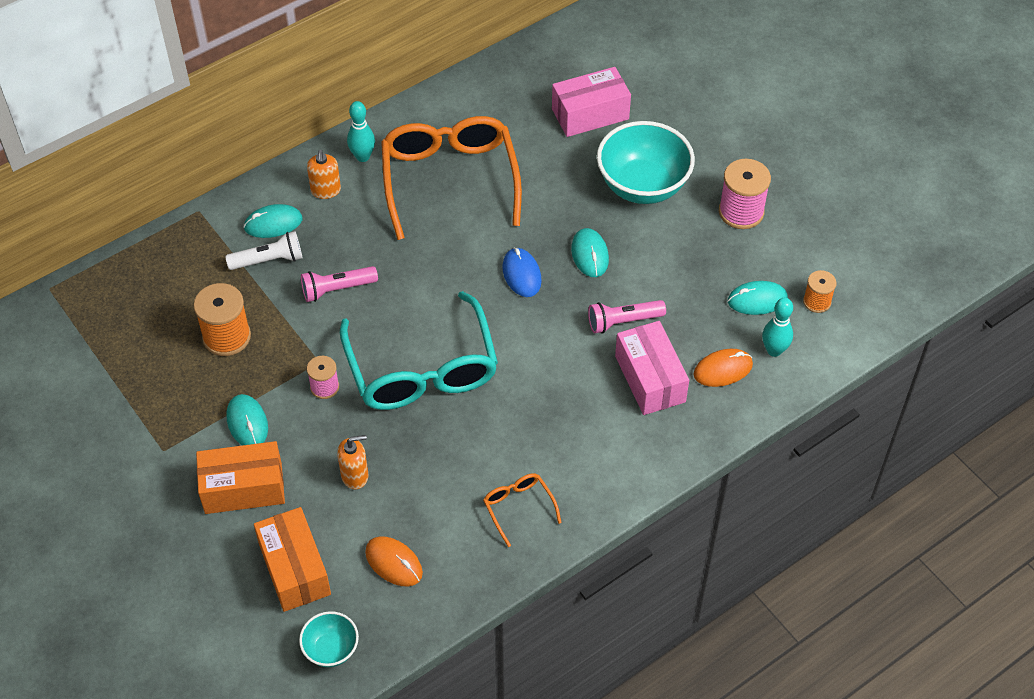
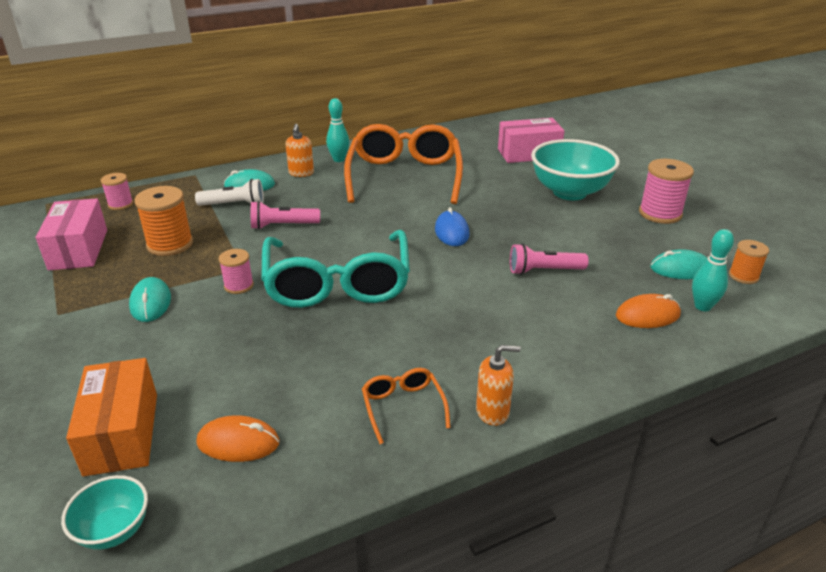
camera: 10 degrees right, 20 degrees down
orange box [196,441,285,514] -> none
orange soap dispenser [337,435,369,489] -> orange soap dispenser moved to [476,345,521,426]
orange mouse [365,536,423,586] -> orange mouse turned 45 degrees counterclockwise [196,415,279,462]
turquoise mouse [571,228,609,277] -> none
pink box [615,321,689,415] -> pink box moved to [35,198,107,270]
none -> pink spool [101,173,133,210]

